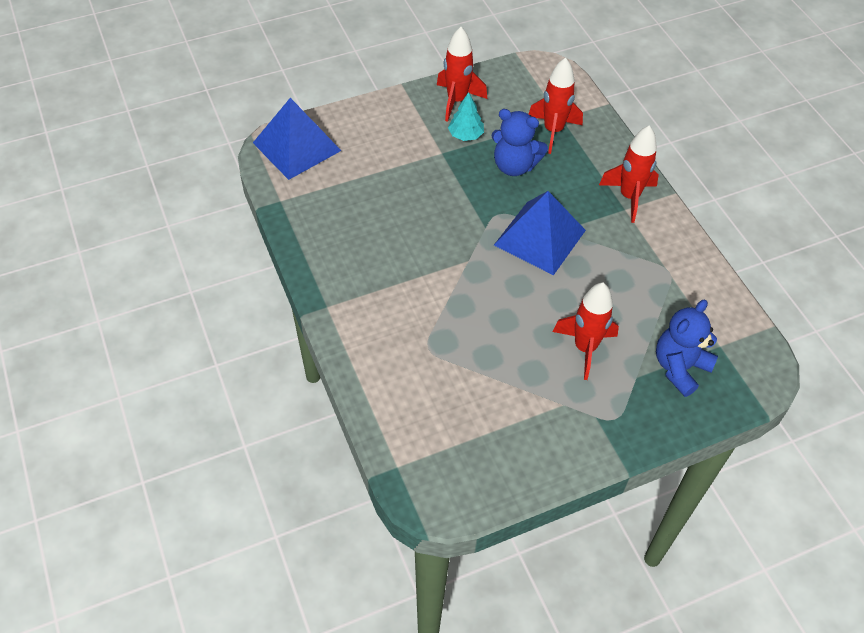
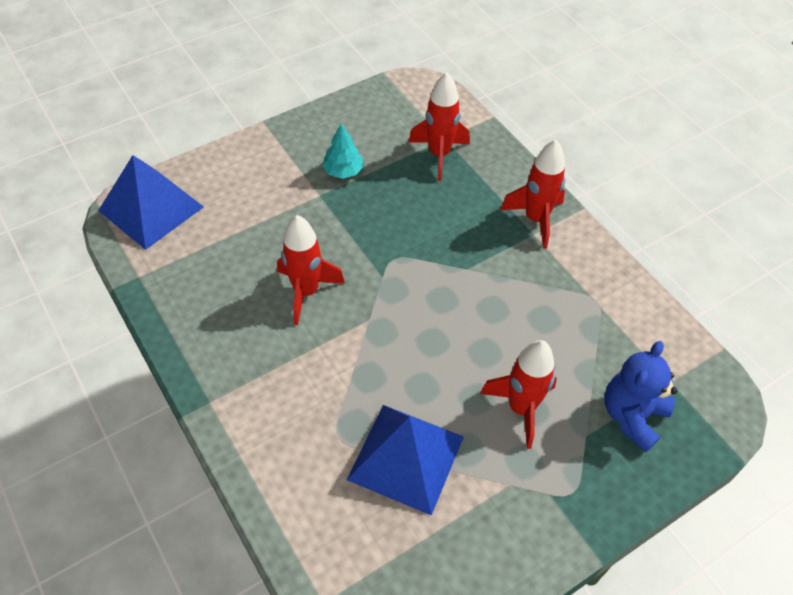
camera: 10 degrees left, 0 degrees up
red rocket [437,27,487,122] -> red rocket moved to [277,215,345,325]
blue teddy bear [491,109,548,176] -> none
blue pyramid [494,191,586,275] -> blue pyramid moved to [347,405,464,515]

